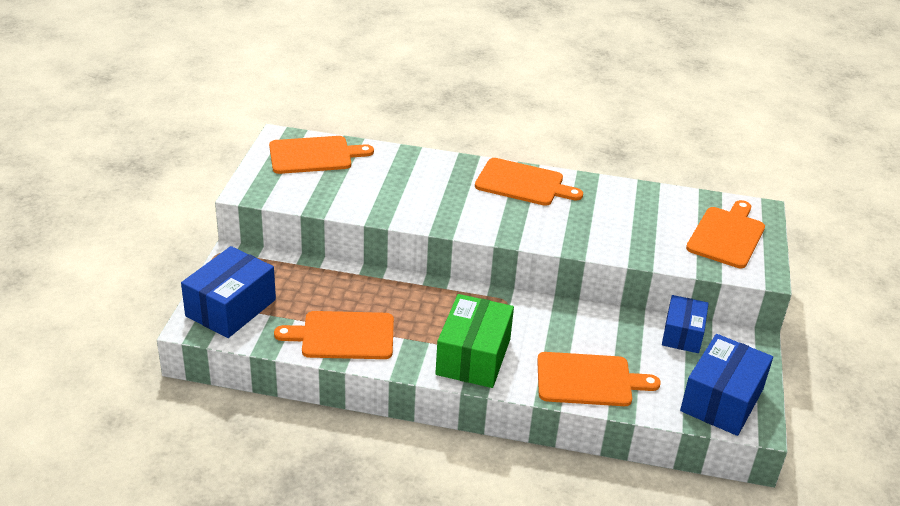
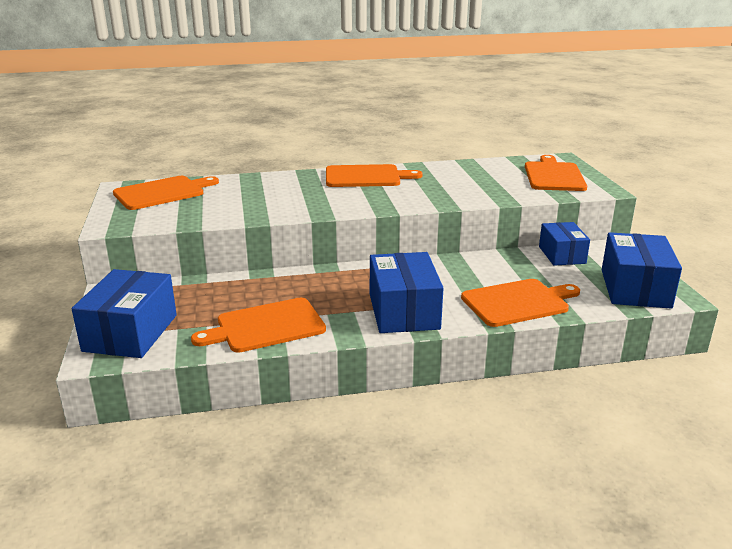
camera: 20 degrees left, 10 degrees down
green box [435,294,514,388] -> blue box [370,252,443,333]

